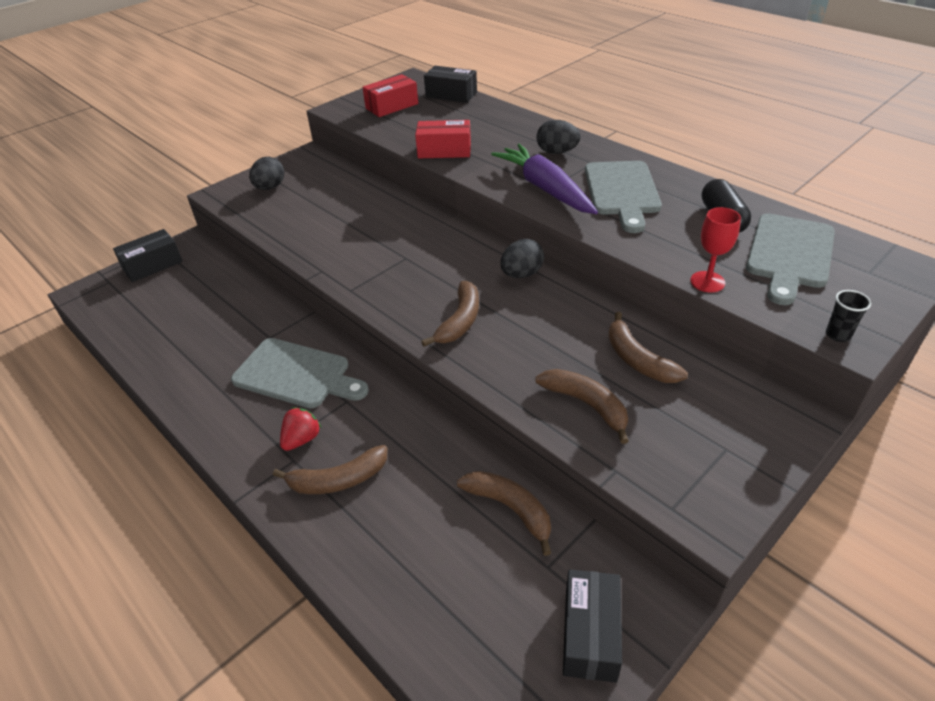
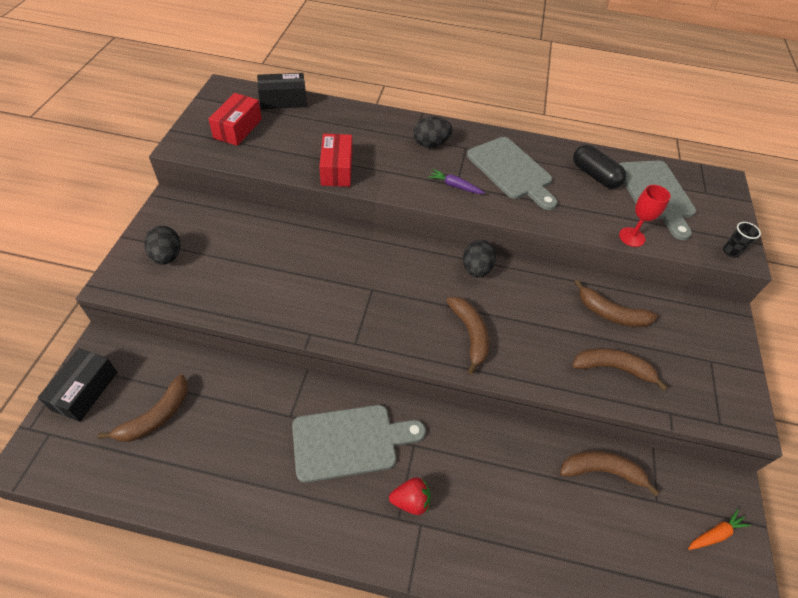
camera: 40 degrees left, 10 degrees up
brown banana [273,445,387,494] -> brown banana moved to [98,374,188,442]
red strawberry [280,407,321,451] -> red strawberry turned 90 degrees clockwise [389,477,431,515]
red box [415,120,471,158] -> red box turned 60 degrees counterclockwise [319,134,352,187]
purple carrot [491,144,598,214] -> purple carrot [428,169,485,194], size x0.44
black box [563,569,622,683] -> orange carrot [688,509,751,550]

